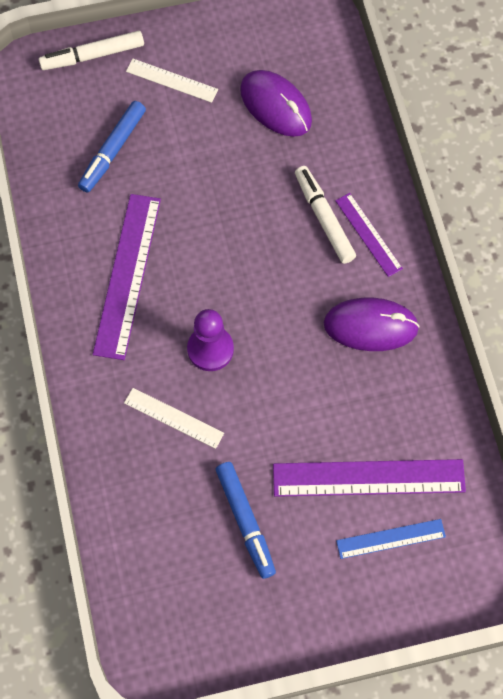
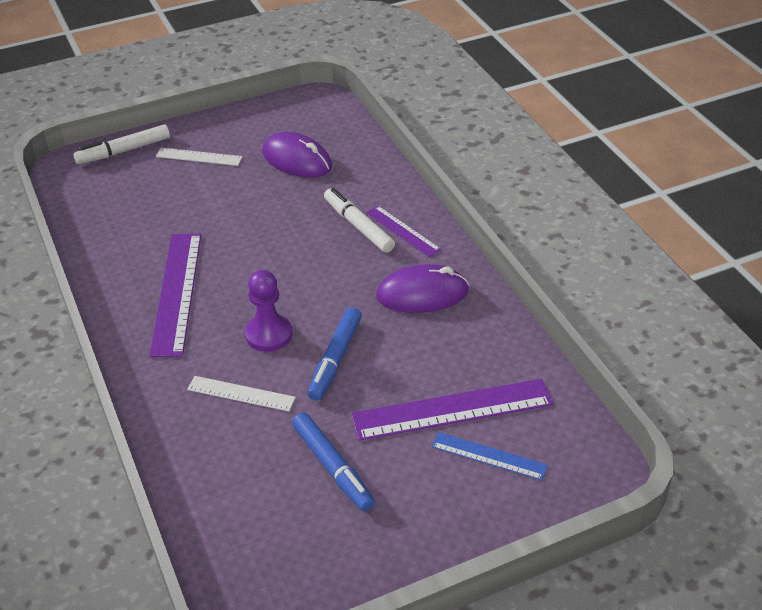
camera: 10 degrees left, 25 degrees down
blue marker [78,101,146,193] -> blue marker moved to [307,307,362,401]
blue ruler [336,519,446,559] -> blue ruler turned 45 degrees clockwise [432,432,548,481]

